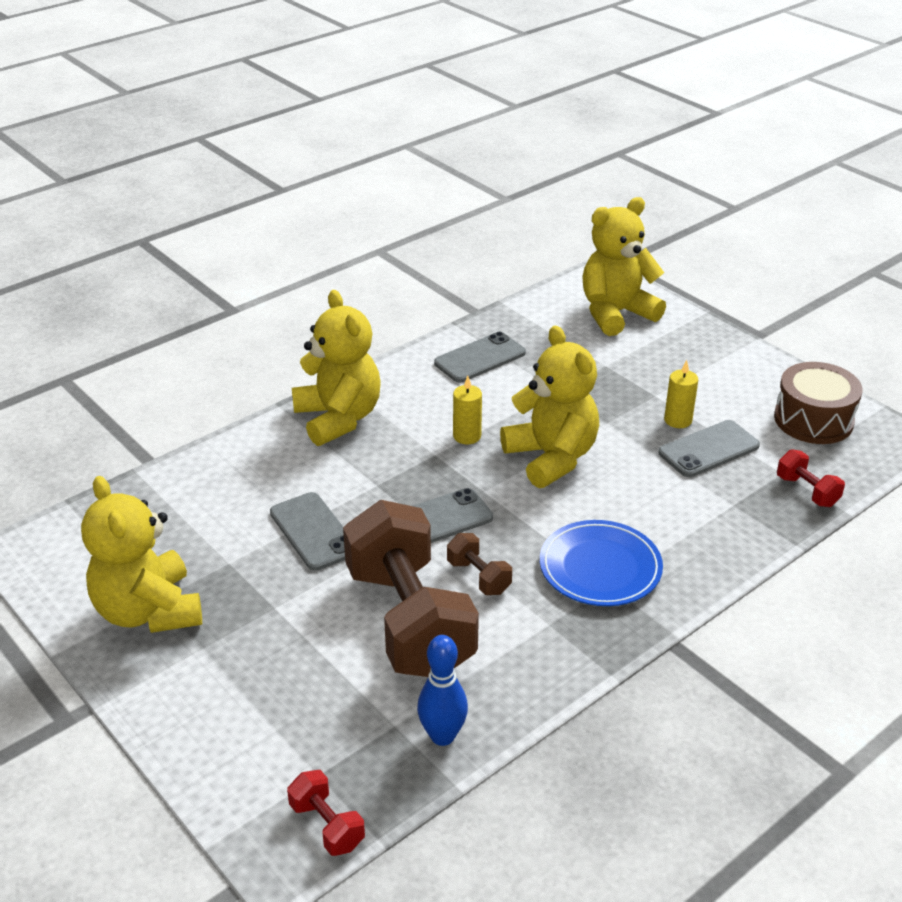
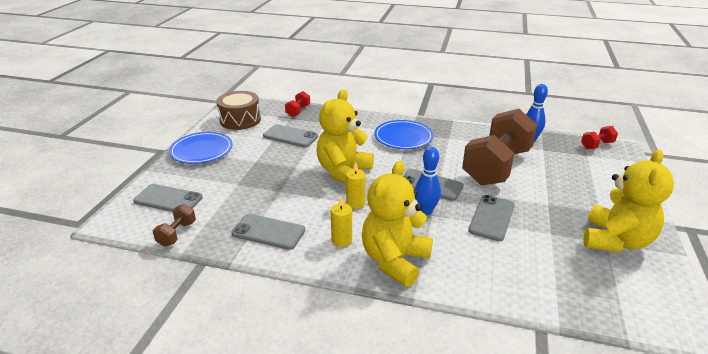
camera: 125 degrees left, 5 degrees down
red dumbbell [287,770,365,856] -> red dumbbell turned 45 degrees clockwise [581,126,618,149]
brown dumbbell [447,533,512,595] -> brown dumbbell moved to [153,204,196,247]
yellow teddy bear [582,197,666,336] -> grey phone [133,184,203,212]
yellow candle [664,360,698,428] -> yellow candle moved to [331,197,352,247]
none -> blue plate [169,132,233,164]
none -> blue bowling pin [415,147,441,215]

